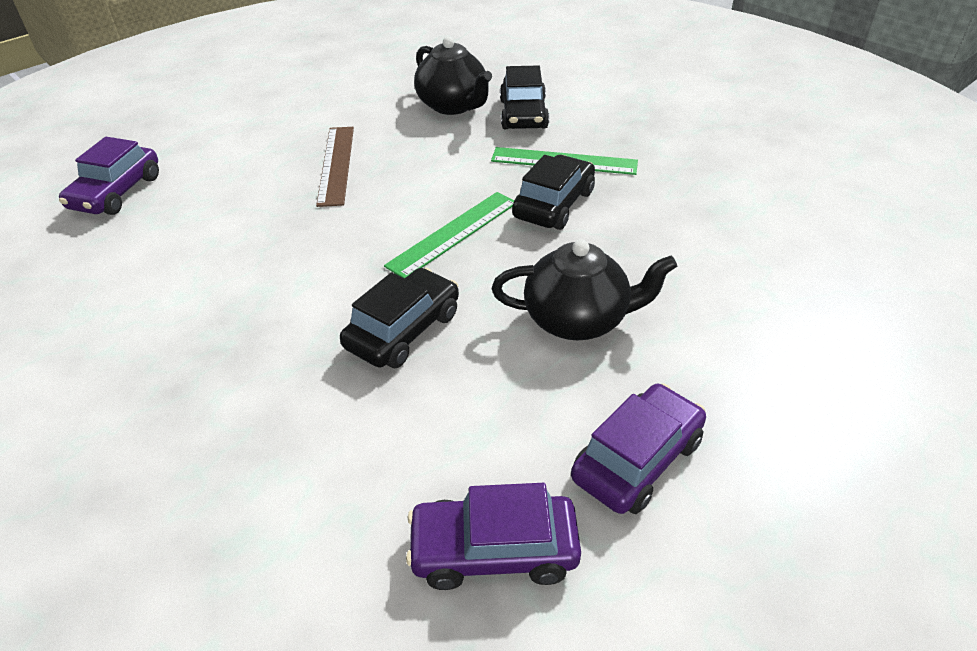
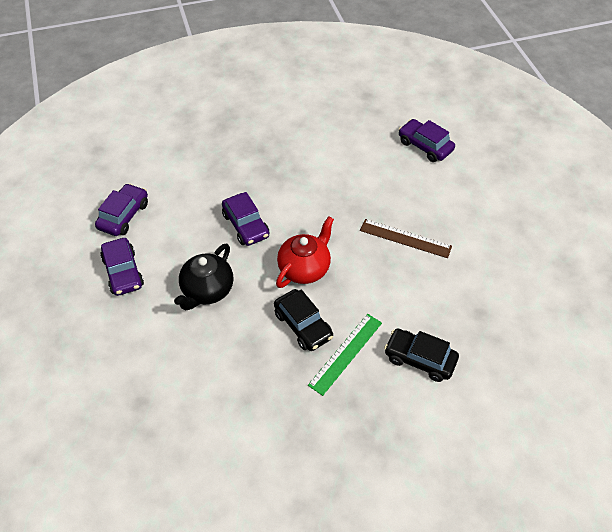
camera: 115 degrees right, 10 degrees up
black car [340,268,459,368] -> purple car [222,192,270,246]
green ruler [384,192,514,278] -> red teapot [276,216,334,288]
black teapot [414,36,492,115] -> none

